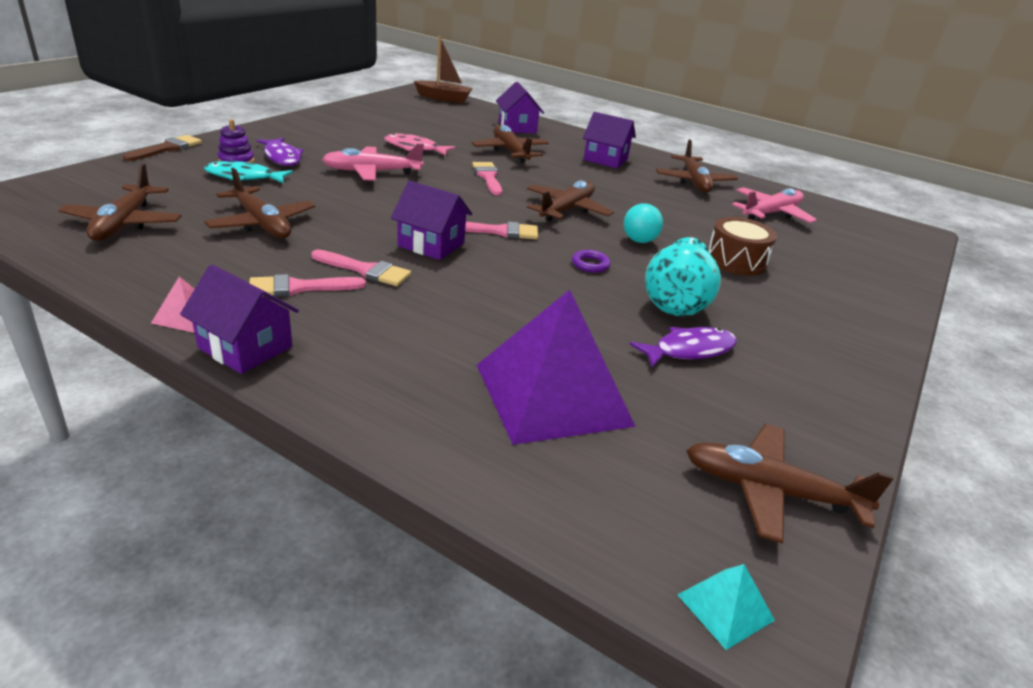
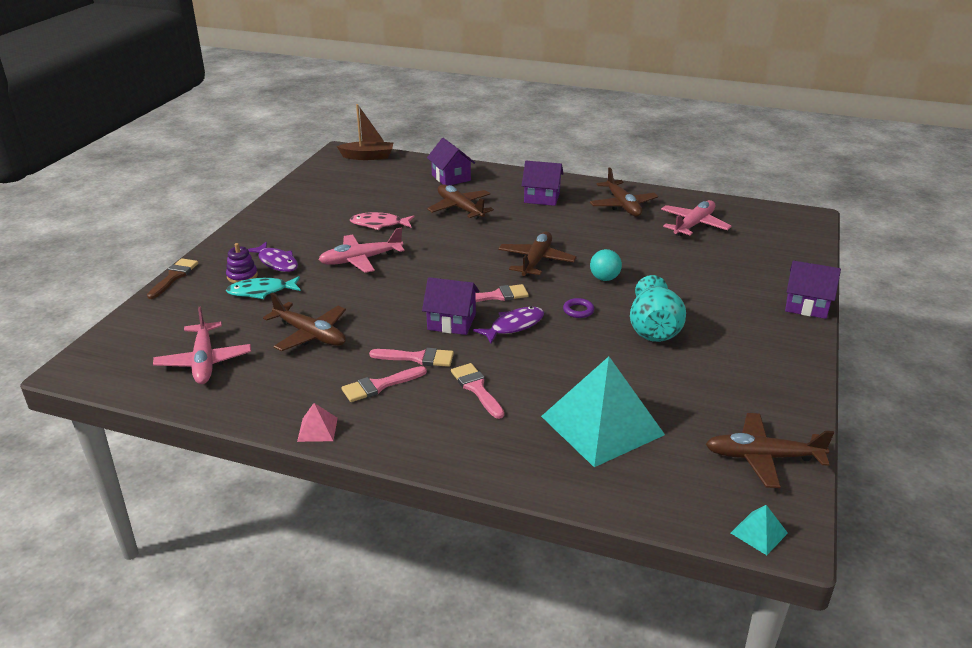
camera: 10 degrees left, 0 degrees up
brown plane [58,164,182,241] -> pink plane [153,306,251,384]
purple house [180,265,299,374] -> purple house moved to [785,261,841,319]
pink brush [472,162,502,195] -> pink brush moved to [451,363,504,419]
purple pyramid [477,290,636,445] -> turquoise pyramid [541,357,665,467]
purple fish [630,327,737,368] -> purple fish moved to [473,307,544,344]
brown drum [708,217,777,276] -> none

